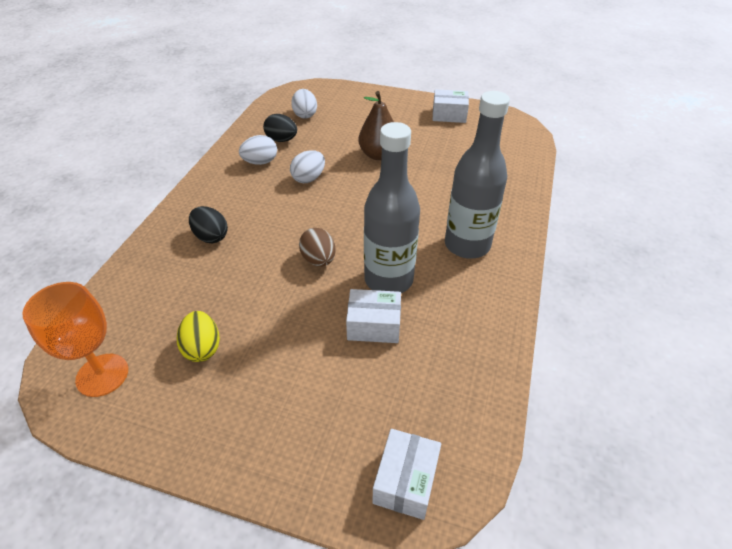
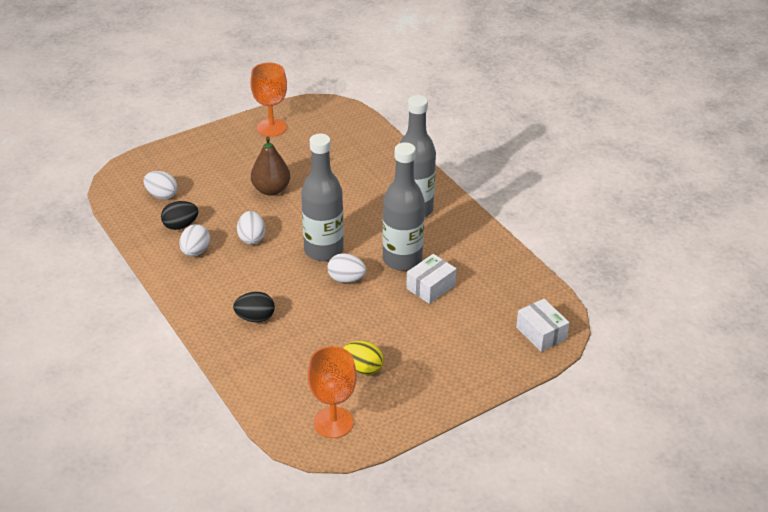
camera: 50 degrees left, 5 degrees down
brown egg [299,228,336,267] -> white egg [327,253,366,283]
white box [433,89,469,123] -> orange goblet [250,63,287,137]
none -> grey bottle [301,133,344,261]

